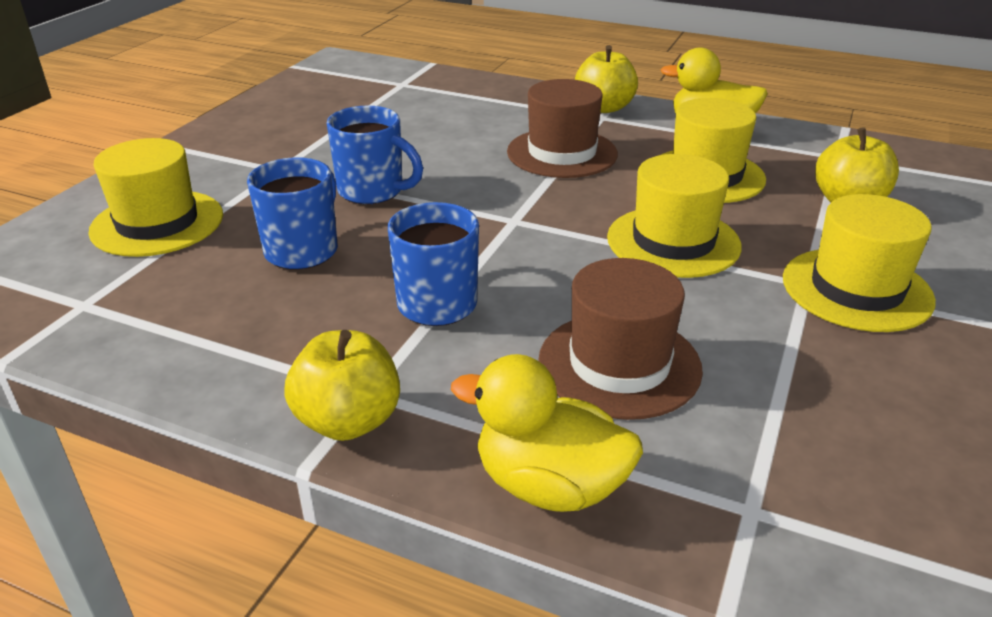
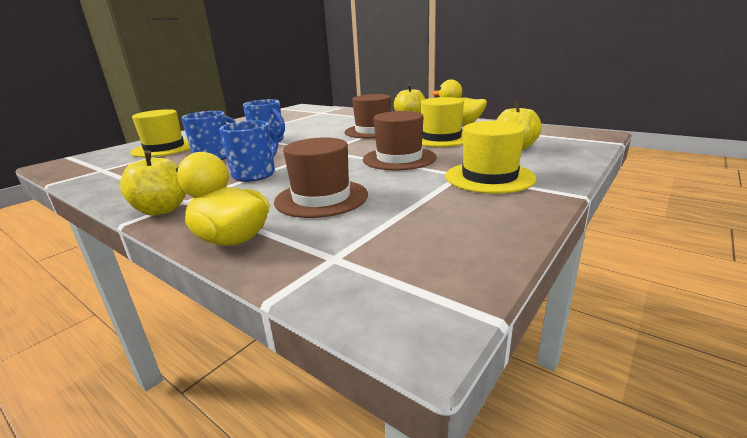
camera: 15 degrees right, 10 degrees down
yellow hat [607,154,742,278] -> brown hat [363,111,437,171]

